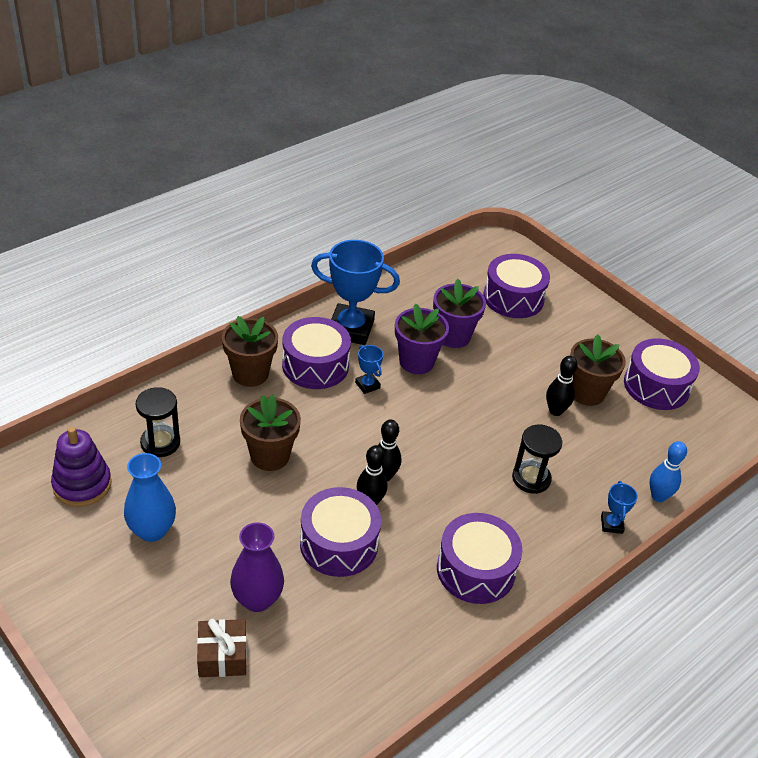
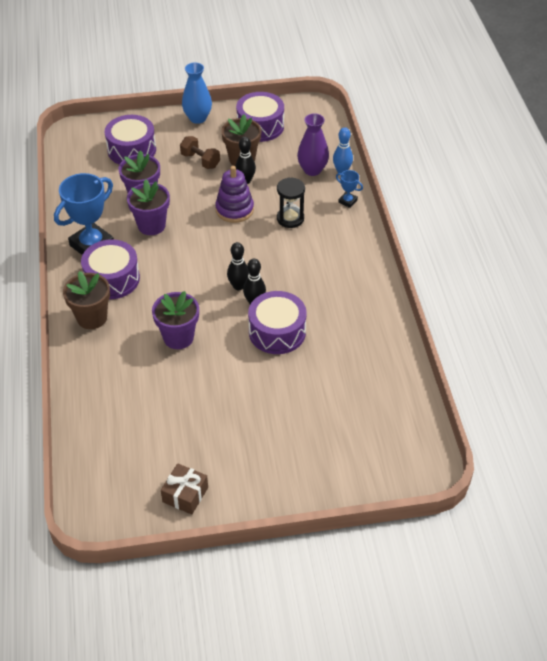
camera: 55 degrees left, 5 degrees up
purple stacking toy [51,427,112,507] -> purple stacking toy moved to [215,166,254,223]
blue vase [124,453,176,542] -> blue vase moved to [182,63,212,124]
black hourglass [136,387,180,457] -> none
brown gift [197,619,247,677] -> brown gift moved to [161,463,208,515]
purple vase [230,522,284,612] -> purple vase moved to [297,113,329,176]
brown flower pot [240,394,301,471] -> purple flower pot [152,291,199,349]
blue trophy [355,345,383,394] -> none
purple drum [437,513,522,604] -> none
none -> brown dumbbell [180,136,220,169]

